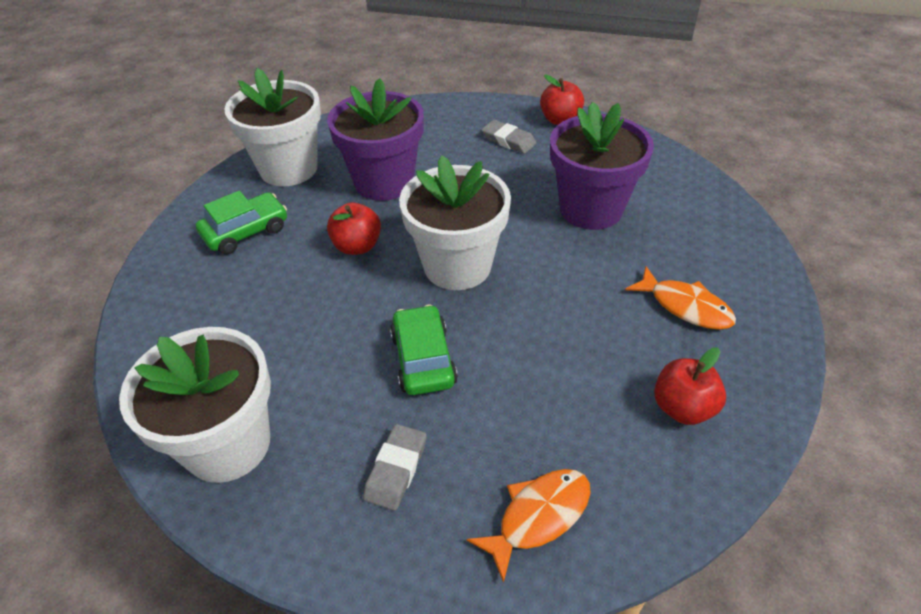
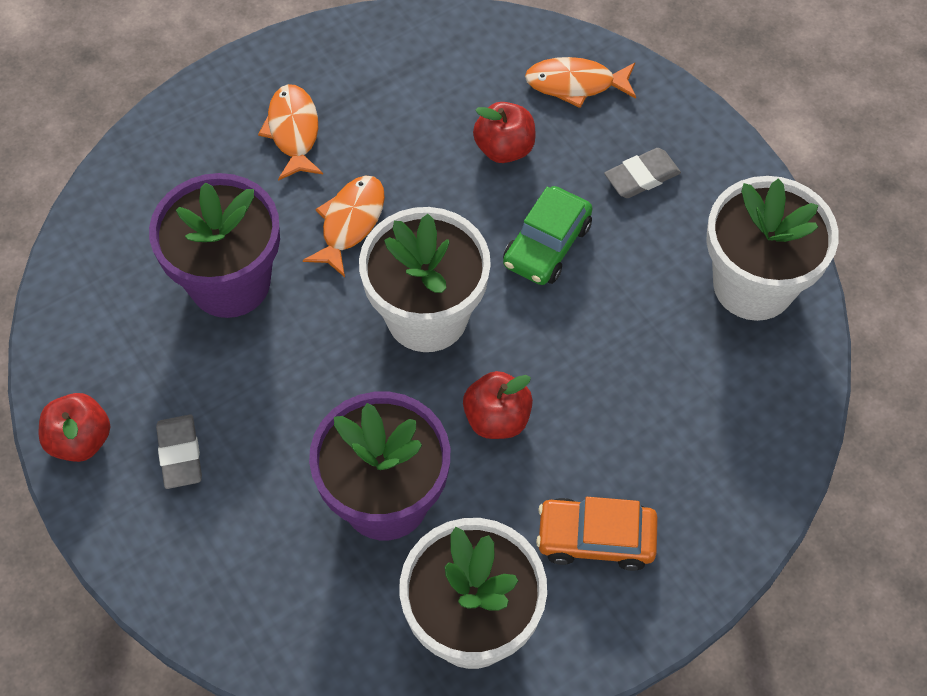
camera: 140 degrees left, 15 degrees up
green car [196,191,287,255] -> orange car [536,497,658,571]
red apple [654,348,726,425] -> red apple moved to [473,102,536,163]
none -> orange fish [303,176,385,277]

